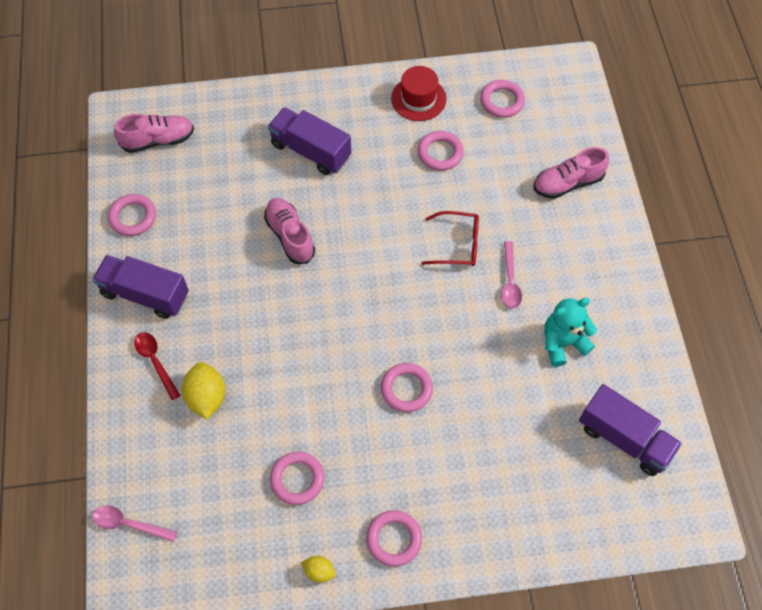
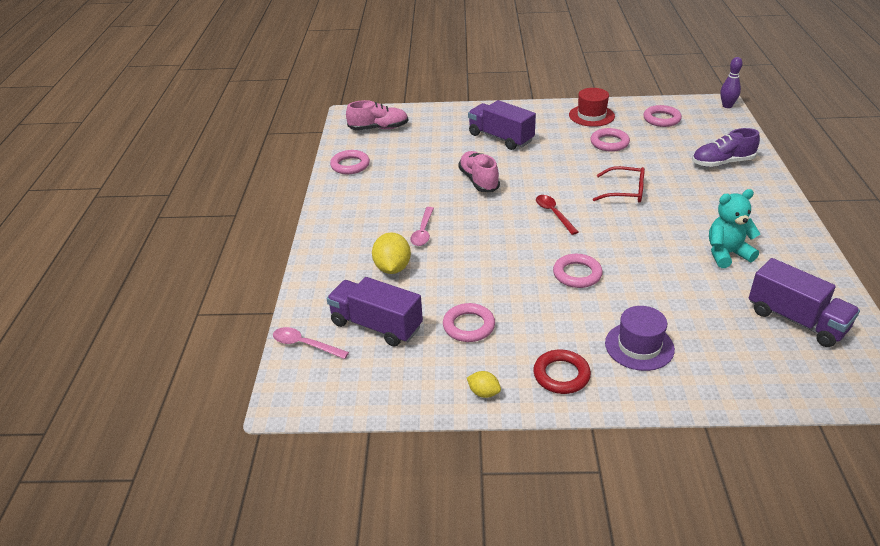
camera: 10 degrees right, 25 degrees down
purple truck [92,255,189,319] -> purple truck moved to [327,277,423,346]
red spoon [134,332,181,400] -> red spoon moved to [536,195,578,235]
pink ring [366,510,422,567] -> red ring [533,350,591,394]
pink spoon [501,241,522,309] -> pink spoon moved to [410,207,434,246]
pink shoe [534,147,609,199] -> purple shoe [692,128,760,167]
none -> purple hat [605,306,675,371]
none -> purple bowling pin [720,57,743,108]

